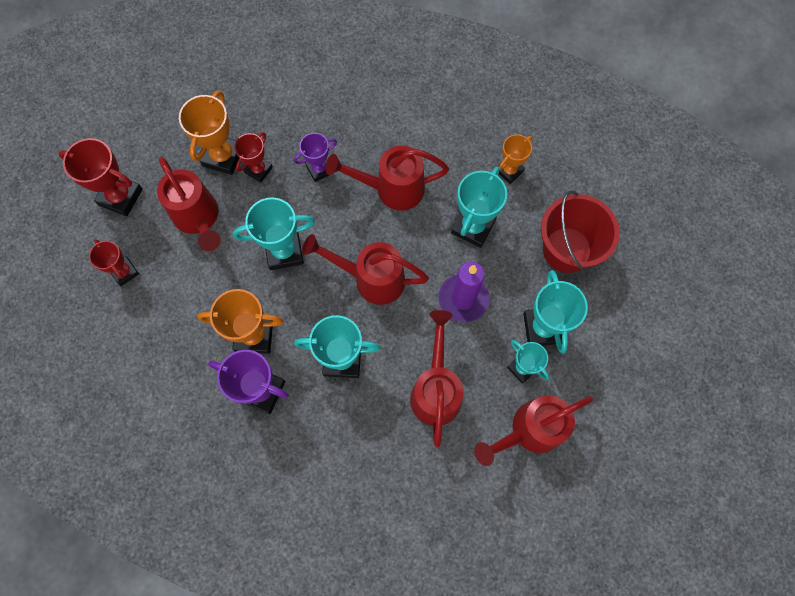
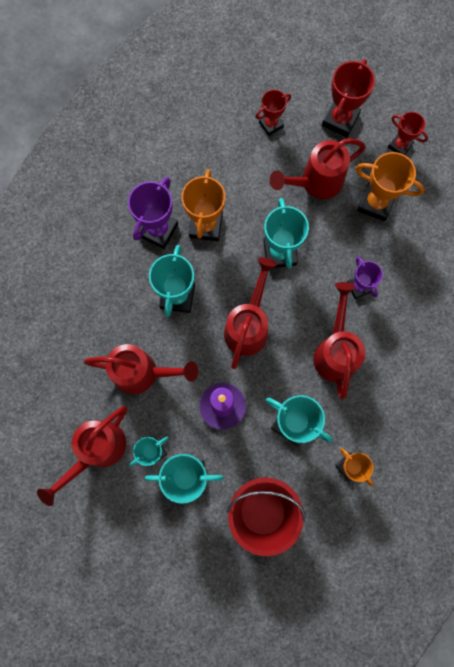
camera: 95 degrees right, 5 degrees up
red trophy [234,132,273,183] -> red trophy moved to [388,112,428,155]
red watering can [474,395,593,466] -> red watering can turned 120 degrees counterclockwise [37,406,127,506]

